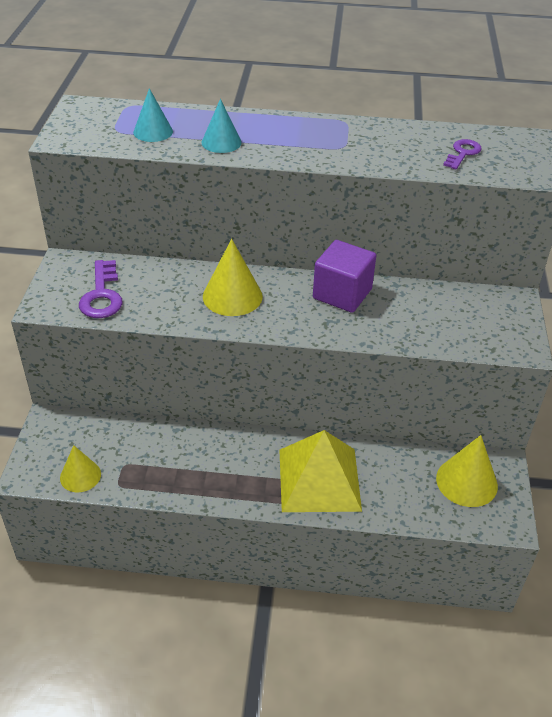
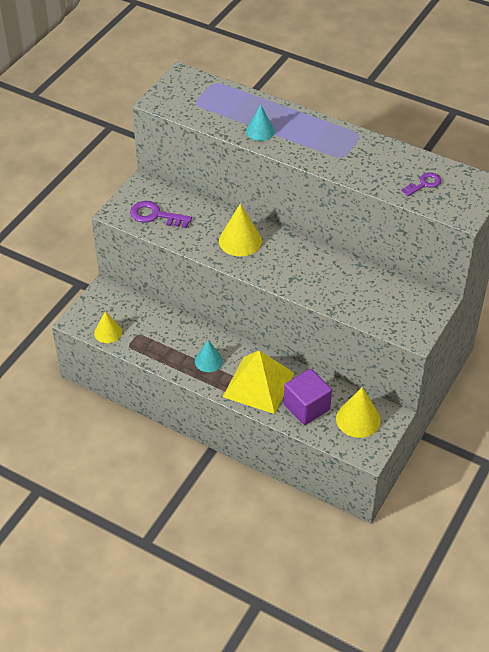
camera: 25 degrees right, 5 degrees up
purple key [79,260,123,318] -> purple key turned 90 degrees clockwise [130,201,192,228]
turquoise cone [133,88,173,142] -> turquoise cone moved to [195,340,223,372]
purple cube [313,240,376,313] -> purple cube moved to [284,369,332,425]

